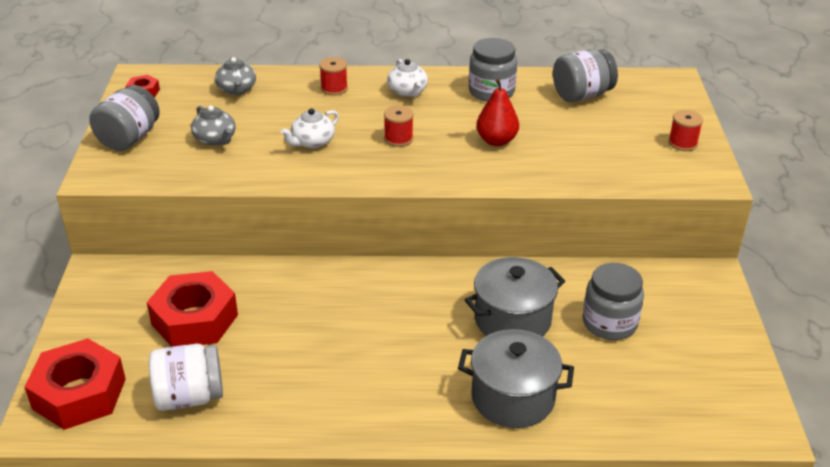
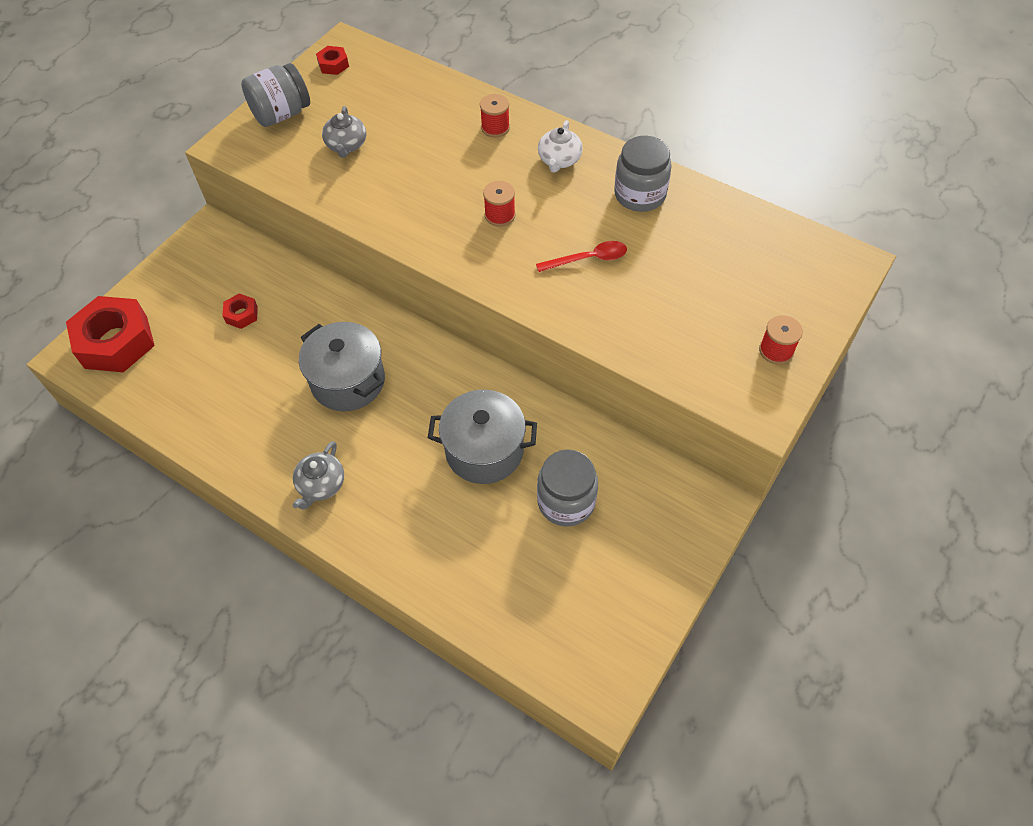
camera: 35 degrees right, 20 degrees up
red nut [147,271,238,347] -> red nut [222,293,258,329], size x0.45
white jar [149,344,223,411] -> none
grey teapot [215,57,256,95] -> grey teapot moved to [293,441,344,509]
white teapot [281,108,339,149] -> none
grey pot [458,329,574,428] -> grey pot moved to [299,322,385,411]
red pear [476,78,519,146] -> red spoon [536,241,627,272]
grey jar [553,49,618,102] -> none

